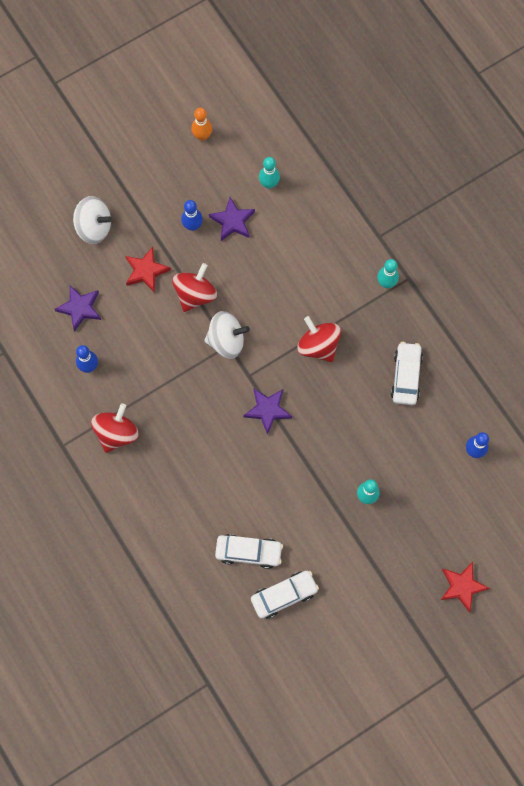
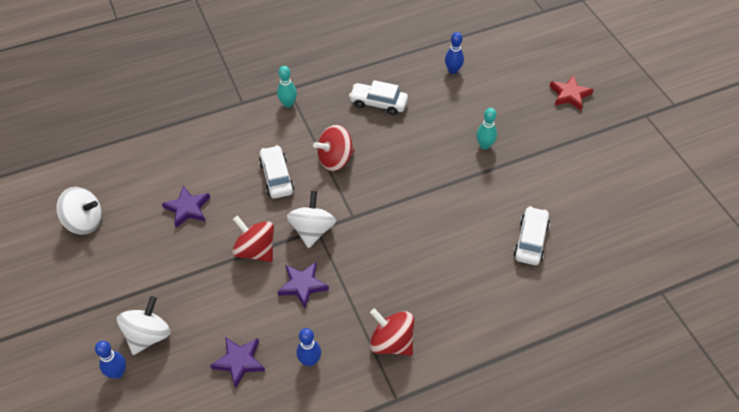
camera: 80 degrees left, 20 degrees down
red star [125,247,171,293] -> none
blue bowling pin [181,200,203,231] -> blue bowling pin moved to [95,341,126,379]
orange bowling pin [191,108,212,141] -> white spinning top [56,187,102,235]
purple star [244,389,292,435] -> purple star moved to [277,262,329,308]
white car [251,571,319,619] -> white car moved to [259,145,294,199]
turquoise bowling pin [259,157,280,189] -> none

